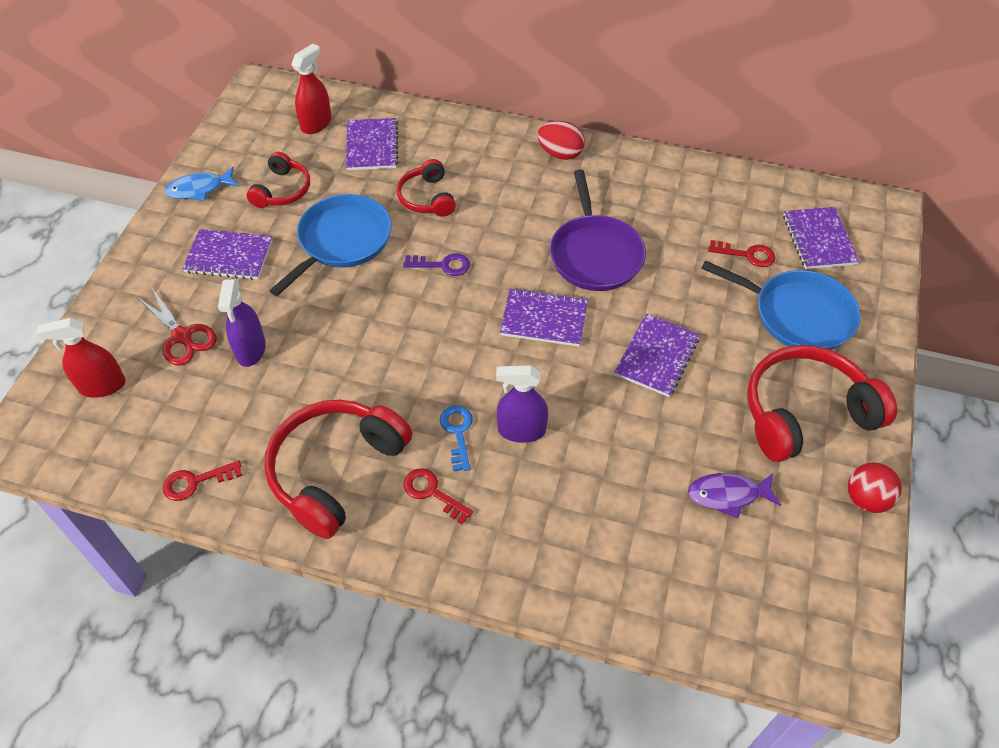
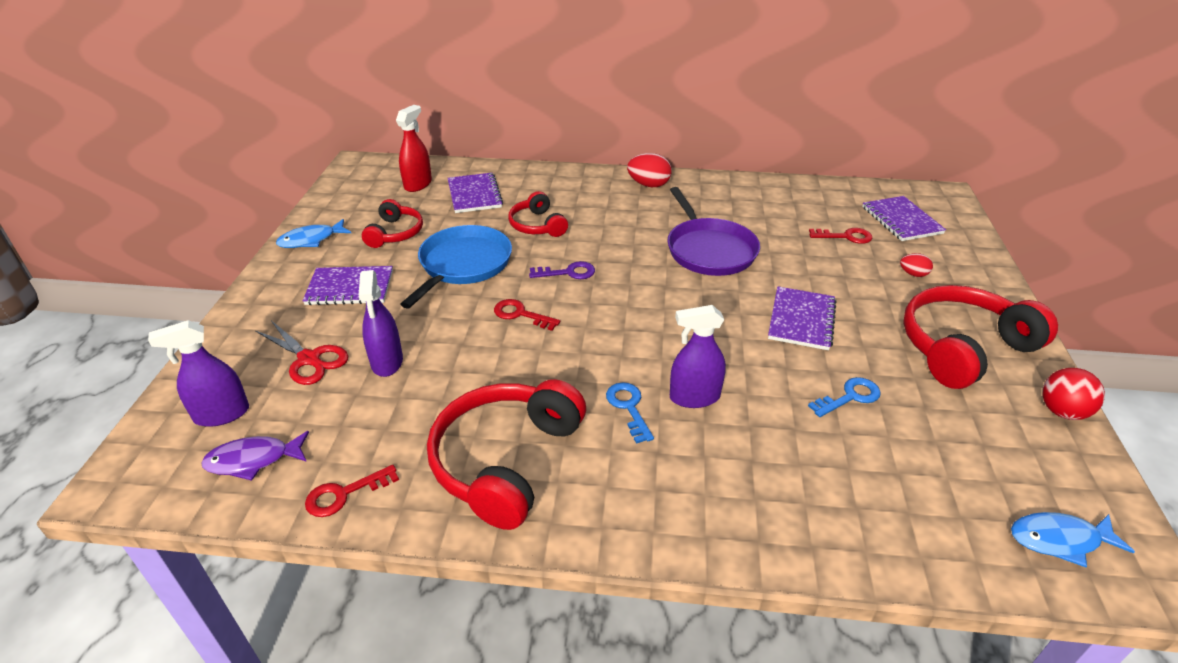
camera: 10 degrees left, 15 degrees down
red spray bottle [37,318,126,397] -> purple spray bottle [148,320,249,427]
red key [403,468,473,524] -> red key moved to [494,299,560,331]
purple notebook [500,288,588,347] -> none
purple fish [688,473,781,518] -> purple fish moved to [201,431,309,481]
blue pan [701,260,860,350] -> red egg [900,253,933,277]
none -> blue key [808,377,880,417]
none -> blue fish [1011,512,1135,567]

